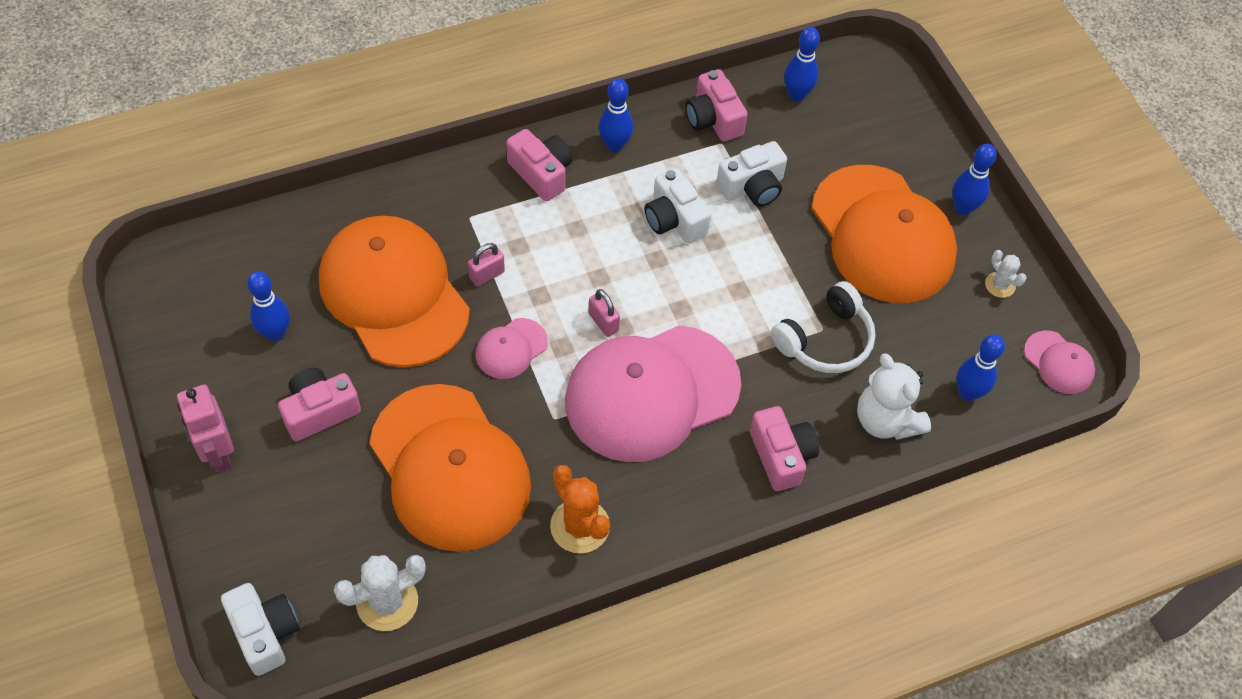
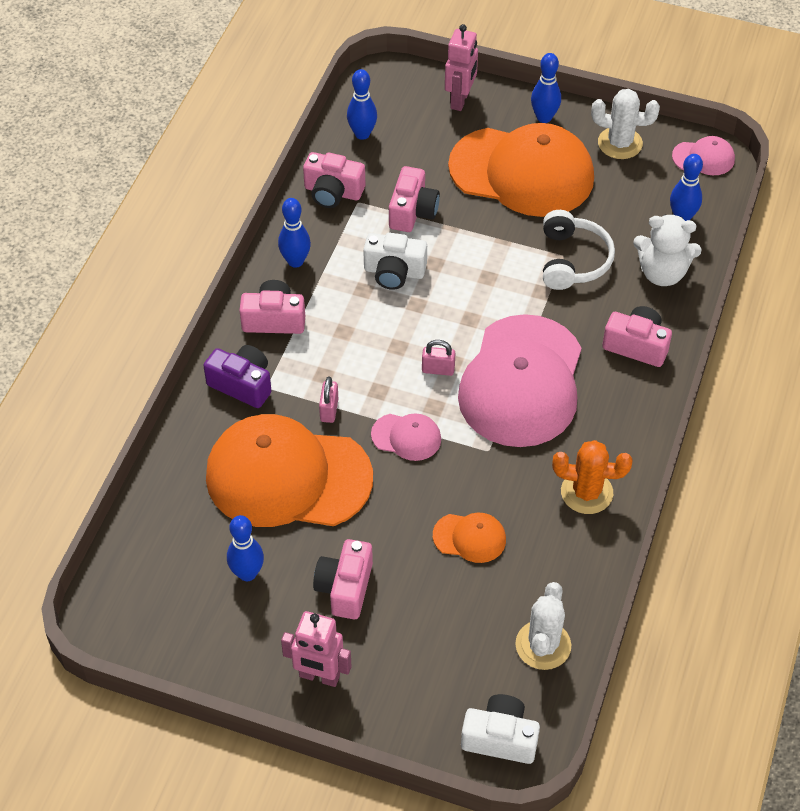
camera: 45 degrees left, 5 degrees down
orange cap [370,384,531,552] -> orange cap [433,513,506,563], size x0.43
pink cap [476,318,548,379] -> pink cap turned 75 degrees counterclockwise [371,414,441,461]
white camera [716,141,787,207] -> pink camera [389,166,440,232]
white cactus [985,250,1027,298] -> white cactus [591,89,660,159], size x1.73
none -> purple camera [203,345,271,408]
none -> pink robot [445,24,478,111]

